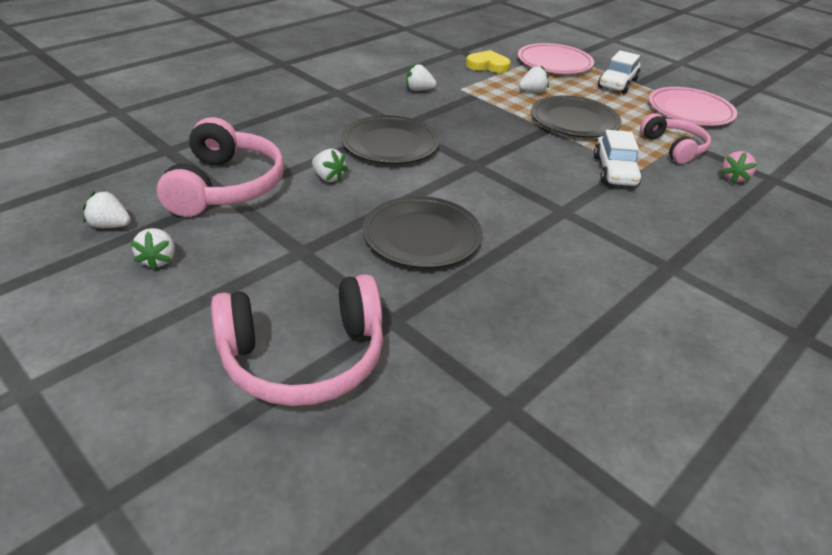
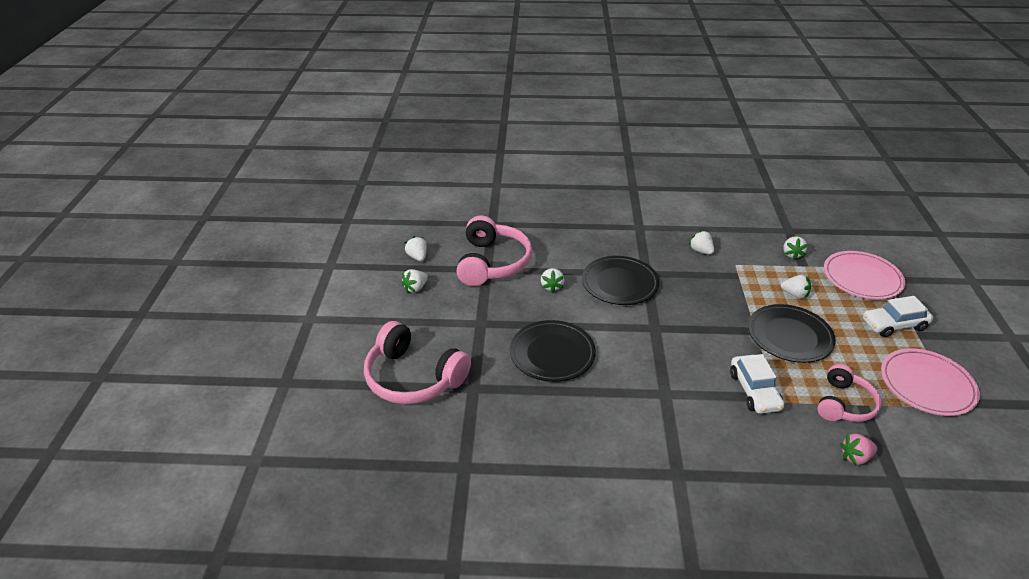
camera: 50 degrees right, 0 degrees up
pink headphones [157,117,284,217] -> pink headphones turned 45 degrees counterclockwise [456,215,532,286]
yellow heart [466,50,511,73] -> white strawberry [783,236,808,260]
white car [594,130,642,186] -> white car turned 60 degrees counterclockwise [730,354,784,414]

